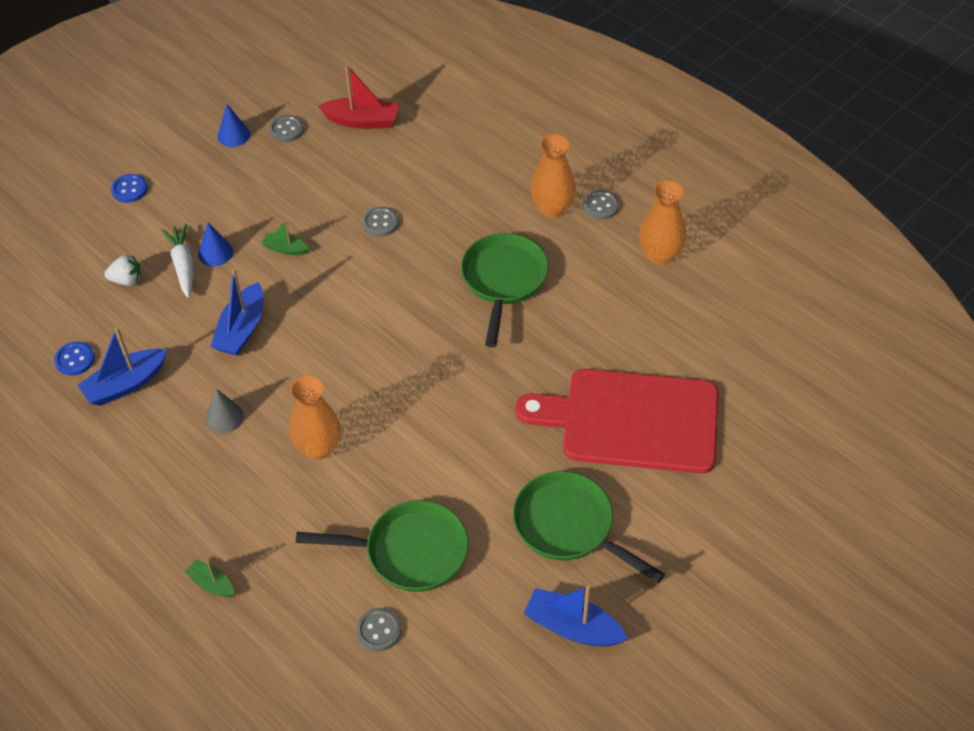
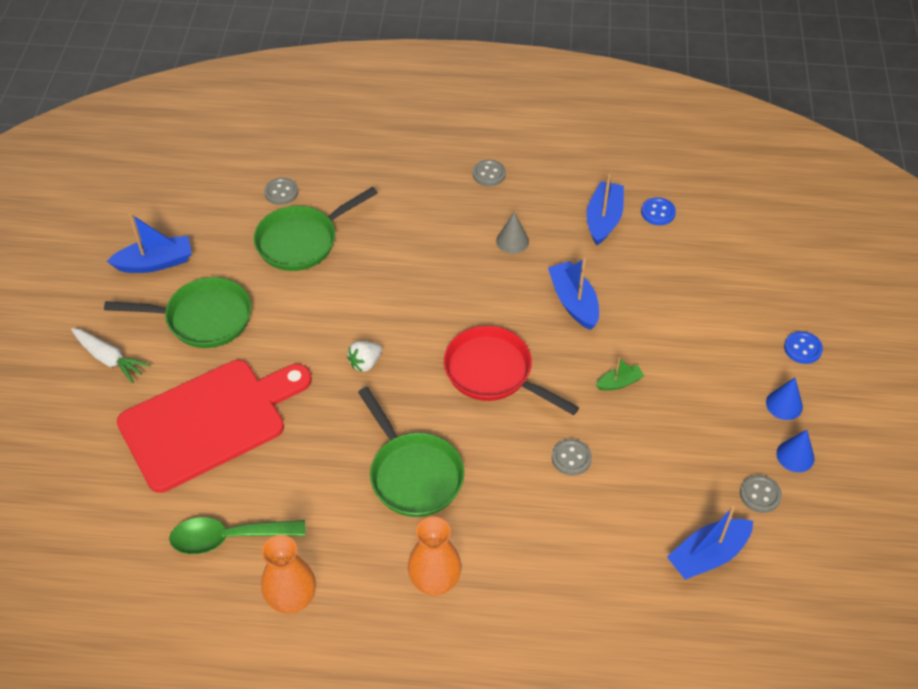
camera: 140 degrees right, 0 degrees up
white strawberry [104,255,141,286] -> white strawberry moved to [347,341,382,372]
white carrot [162,224,194,298] -> white carrot moved to [71,328,151,383]
green boat [185,559,234,597] -> none
blue cone [198,222,233,266] -> blue cone moved to [766,378,803,420]
orange vase [289,376,341,460] -> none
red boat [318,65,399,129] -> blue boat [667,506,753,580]
grey button [583,190,619,220] -> grey button moved to [473,160,506,186]
none -> green spoon [169,517,306,554]
none -> red pan [444,326,579,415]

